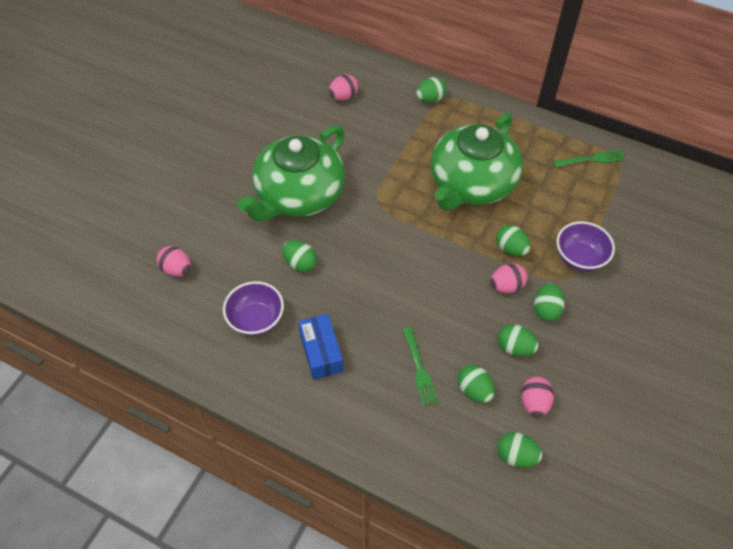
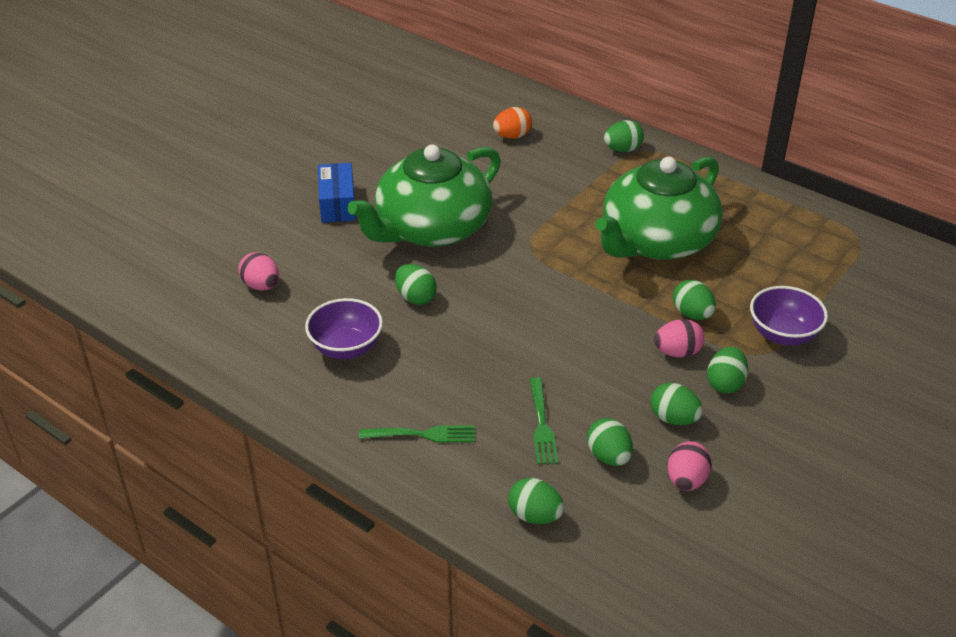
camera: 10 degrees right, 15 degrees down
blue box [298,314,343,380] -> blue box moved to [318,163,356,223]
pink egg [329,74,358,100] -> orange egg [493,107,532,139]
green egg [497,432,542,468] -> green egg moved to [508,478,564,524]
green fork [553,150,625,167] -> green fork moved to [359,425,475,443]

